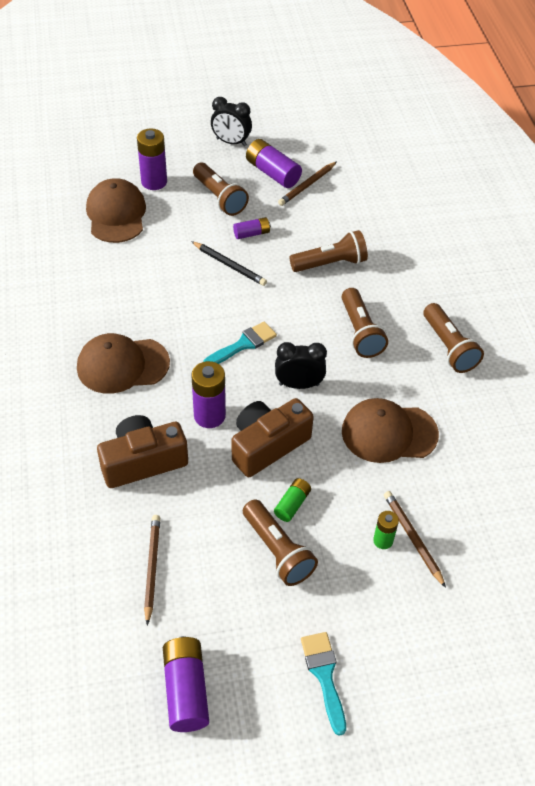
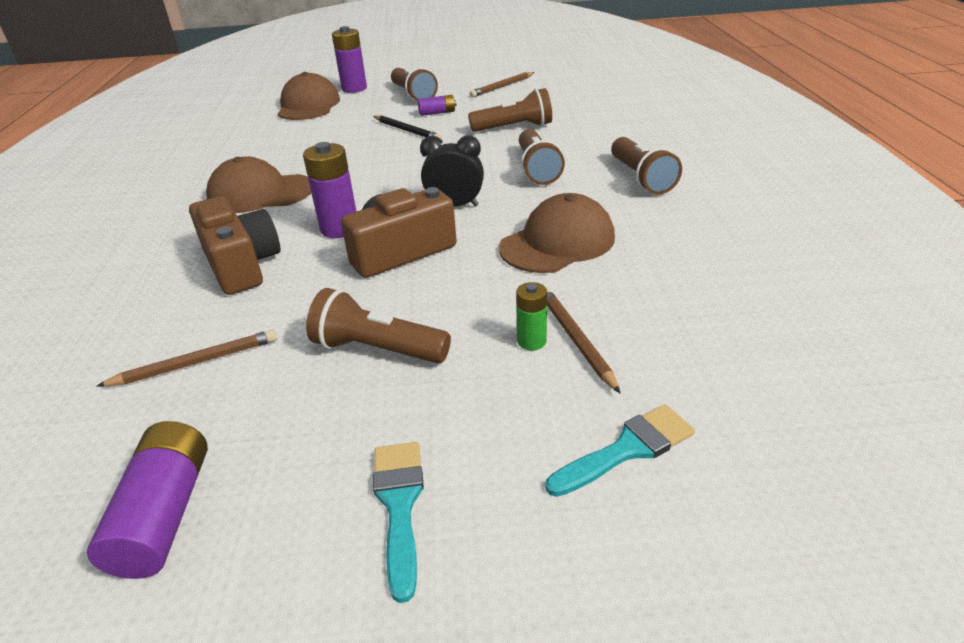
camera: 10 degrees right, 15 degrees down
brown camera [97,415,188,488] -> brown camera turned 75 degrees clockwise [189,196,281,295]
brown pencil [144,515,160,625] -> brown pencil turned 60 degrees clockwise [97,330,277,387]
turquoise brush [203,322,277,364] -> turquoise brush moved to [545,404,695,497]
black clock [211,97,252,146] -> none
brown flashlight [243,499,318,586] -> brown flashlight turned 135 degrees clockwise [306,288,451,364]
purple battery [246,139,302,188] -> none
green battery [274,478,311,522] -> none
brown cap [342,398,439,463] -> brown cap turned 135 degrees clockwise [499,193,615,273]

